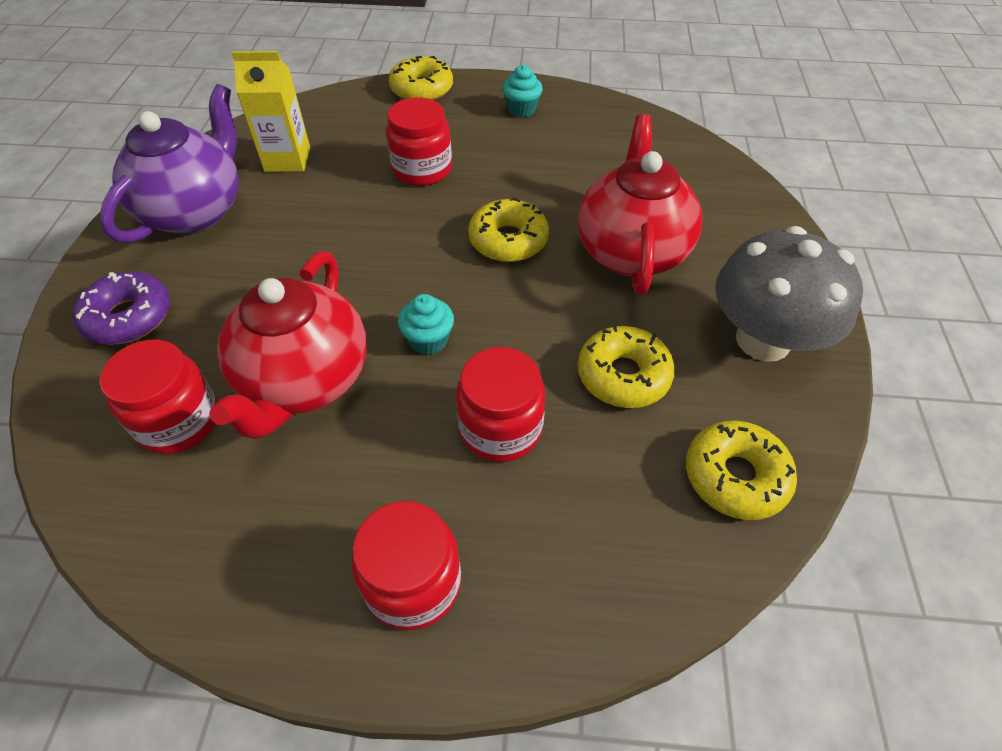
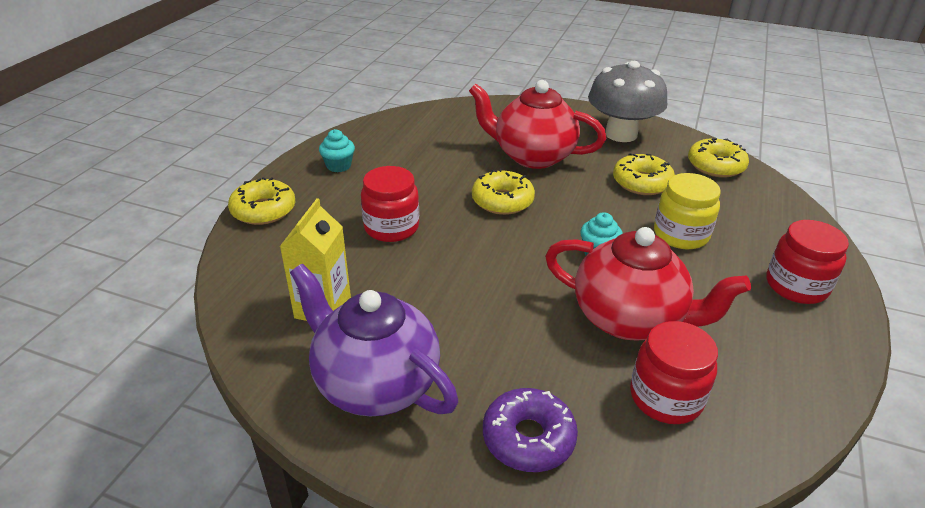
camera: 75 degrees left, 15 degrees down
red jar [456,347,545,462] -> yellow jar [654,173,721,249]

